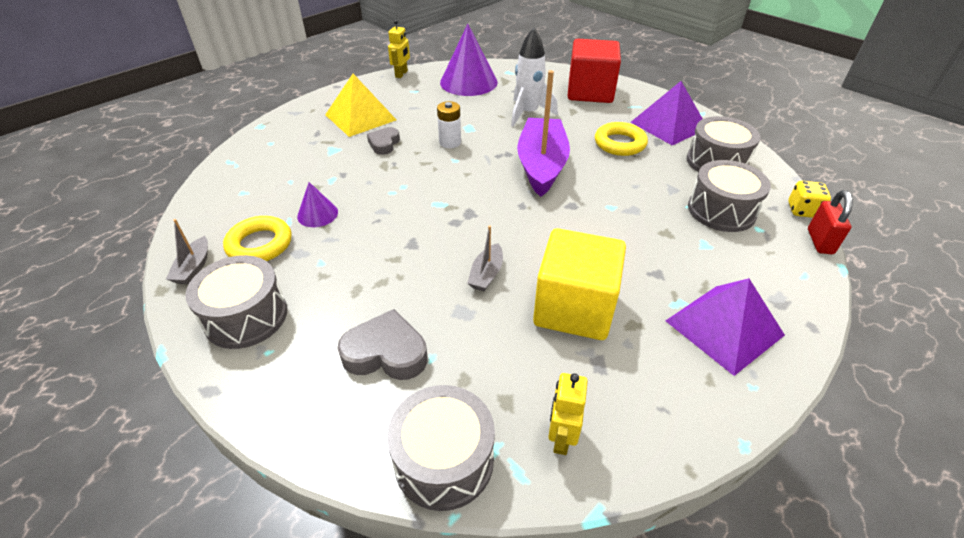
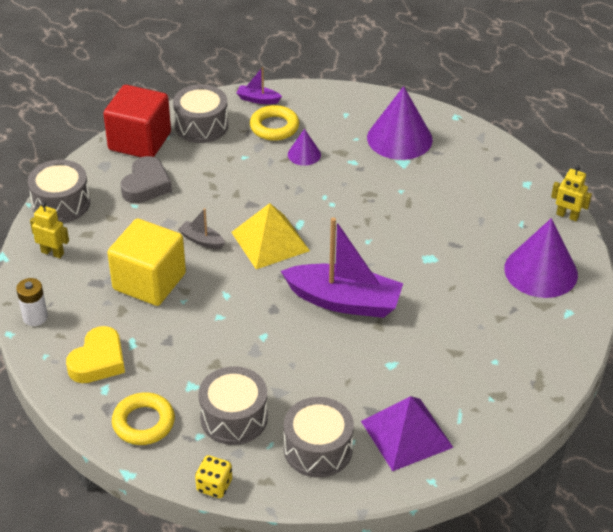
camera: 100 degrees right, 0 degrees up
grey boat [166,219,208,285] -> purple boat [237,67,282,104]
yellow pyramid [325,74,396,137] -> yellow pyramid moved to [231,203,310,269]
grey heart [367,127,400,155] -> none
white battery [437,101,461,148] -> white battery moved to [16,278,48,326]
white rocket [511,28,558,127] -> none
red cube [568,39,621,103] -> red cube moved to [103,85,171,157]
yellow ring [595,122,648,156] -> yellow ring moved to [112,392,175,445]
purple pyramid [666,278,785,376] -> yellow heart [66,326,125,383]
red padlock [808,190,853,254] -> none
none -> purple cone [367,86,433,160]

